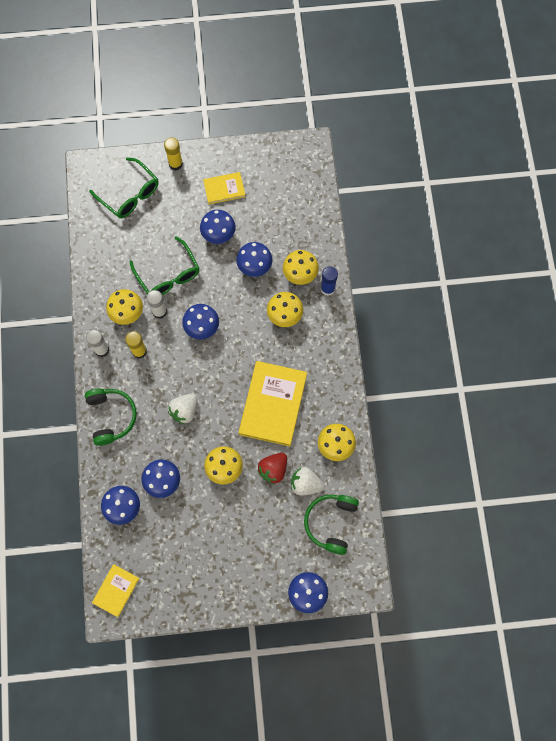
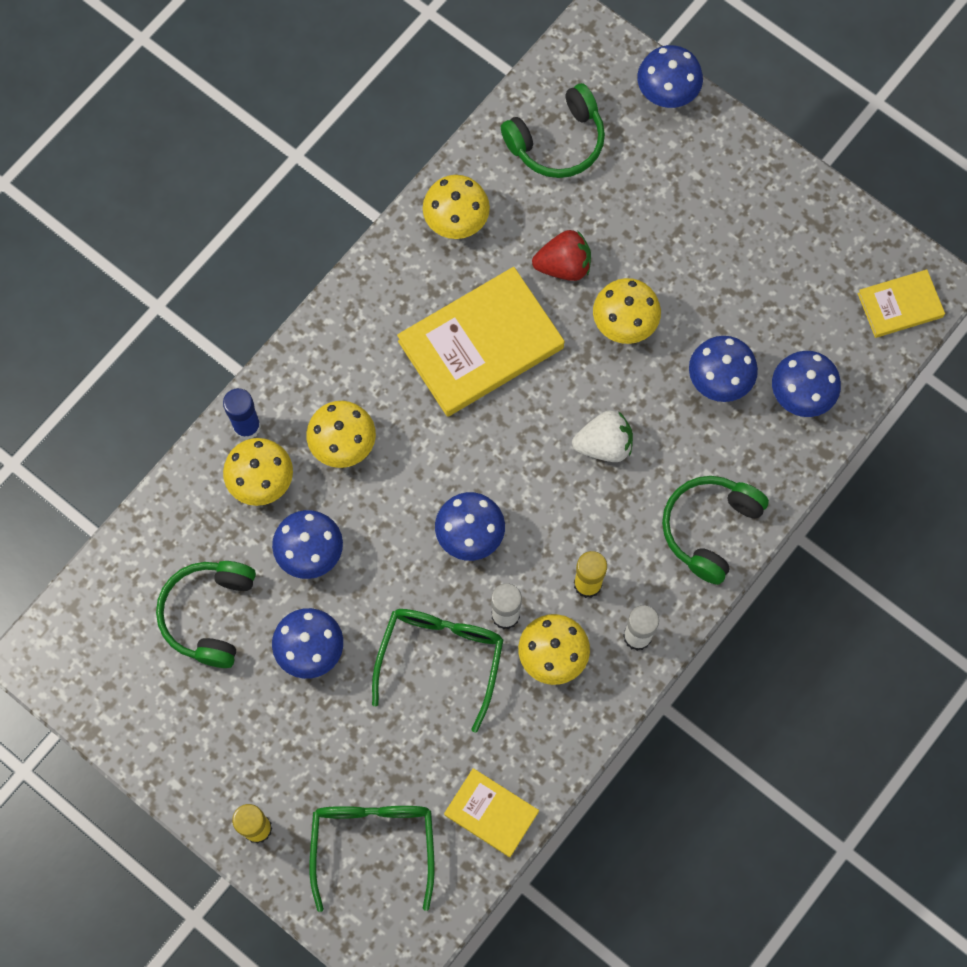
camera: 135 degrees left, 0 degrees up
yellow book [203,172,245,204] -> yellow book moved to [444,768,539,857]
white strawberry [291,467,324,496] -> none
none -> green headphones [156,561,256,668]

